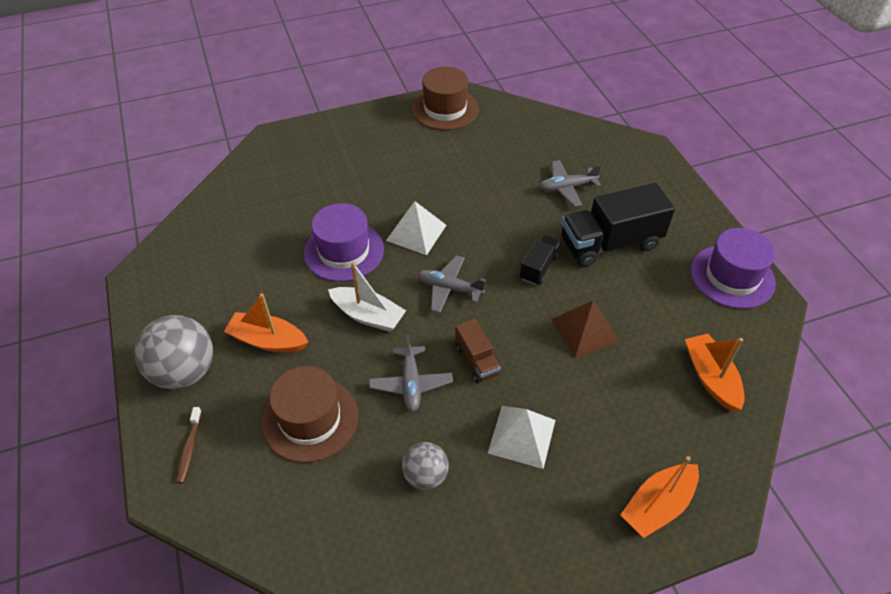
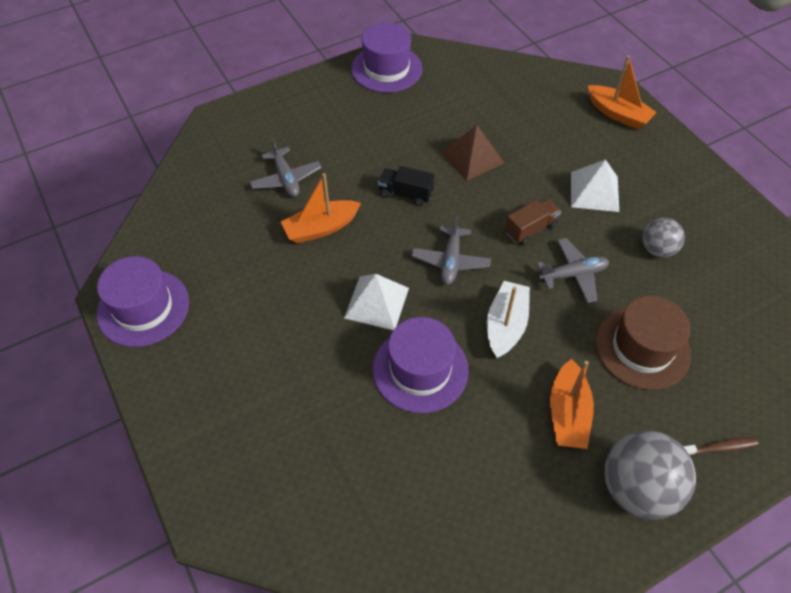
camera: 100 degrees left, 5 degrees up
brown hat [412,67,479,130] -> purple hat [97,256,189,347]
black truck [561,183,675,267] -> none
orange boat [685,334,745,411] -> orange boat moved to [281,173,361,243]

